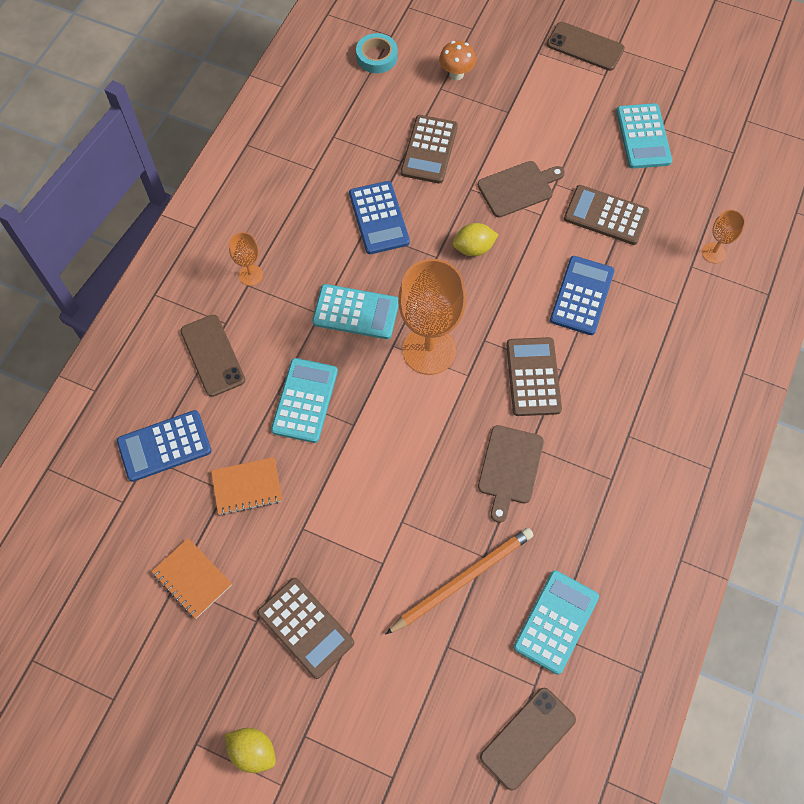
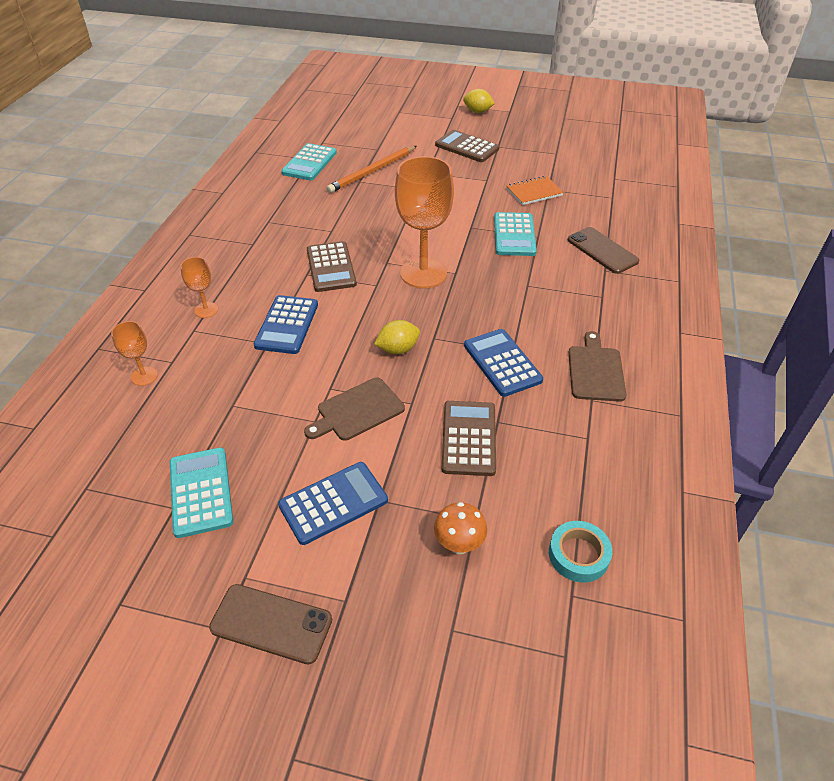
camera: 170 degrees right, 20 degrees down
blue calculator [117,410,212,482] -> blue calculator moved to [278,462,388,545]
orange notebook [151,538,232,619] -> none
orange goblet [229,232,263,286] -> orange goblet moved to [180,257,218,318]
turquoise calculator [312,284,399,339] -> none
brown cutting board [478,425,544,523] -> brown cutting board moved to [568,331,626,402]
brown phone [480,688,576,791] -> none
brown calculator [564,185,650,245] -> none

